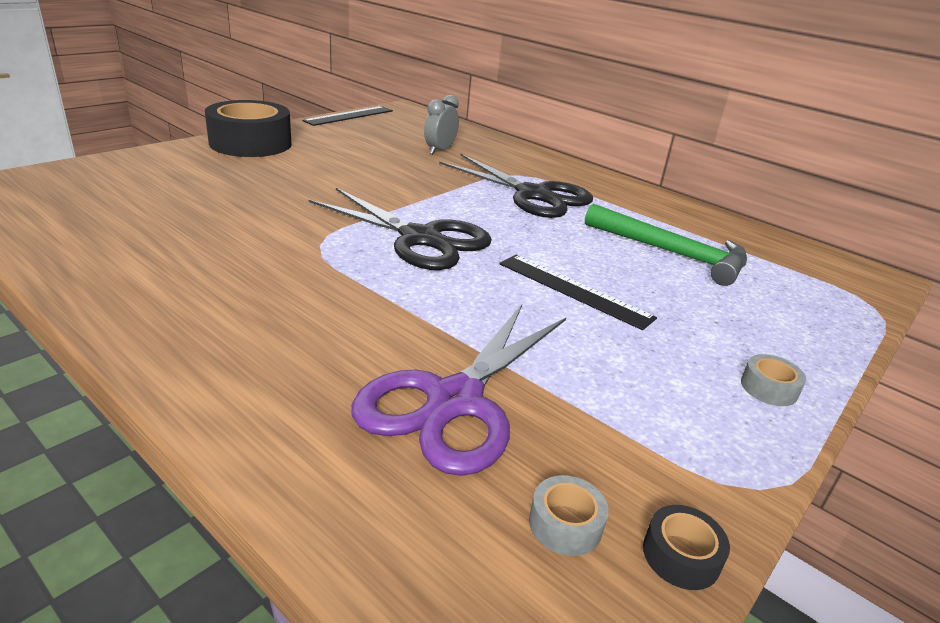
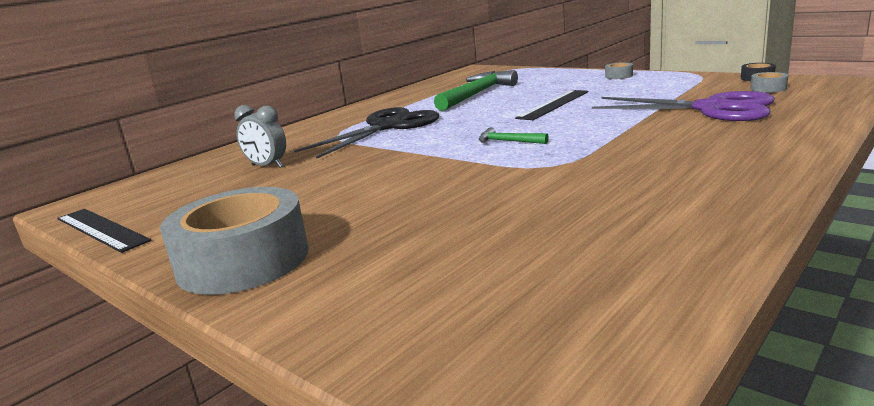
camera: 85 degrees left, 10 degrees down
black tape [205,100,292,157] -> grey tape [160,187,309,295]
black scissors [308,188,492,270] -> green hammer [479,127,549,144]

